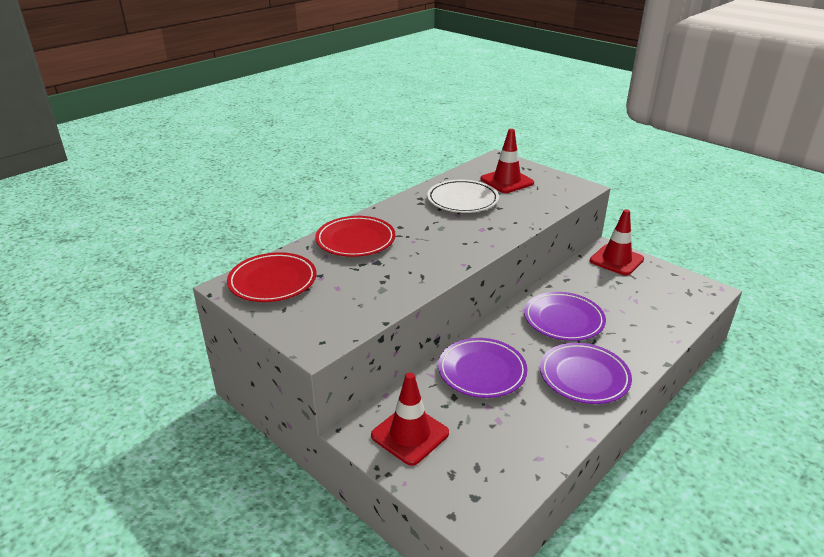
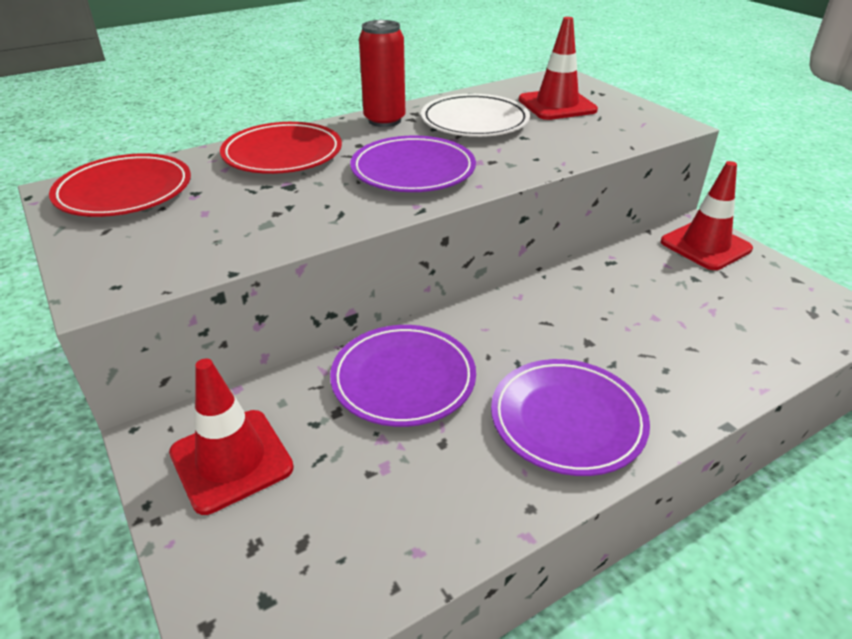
camera: 15 degrees right, 5 degrees up
purple plate [524,292,606,341] -> purple plate moved to [350,136,476,192]
none -> red can [359,20,405,127]

